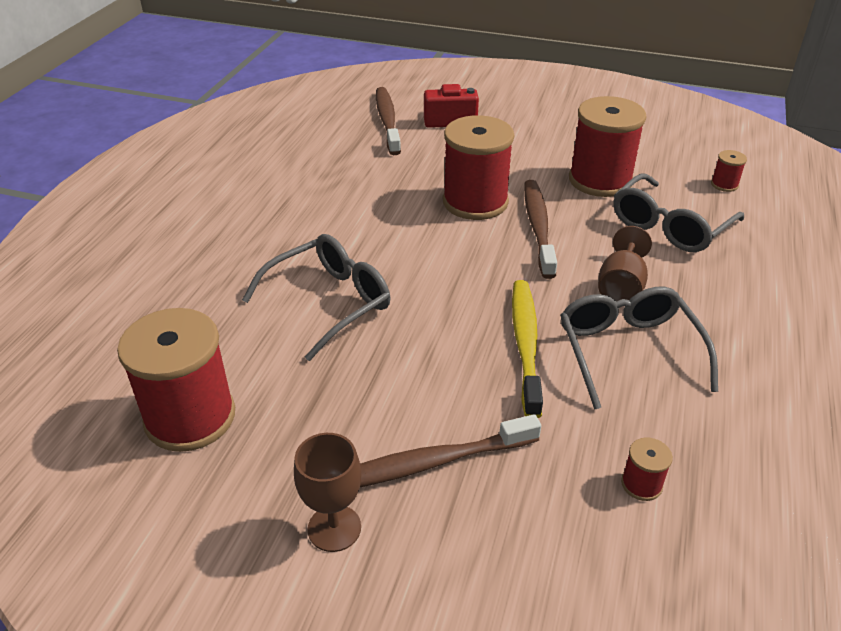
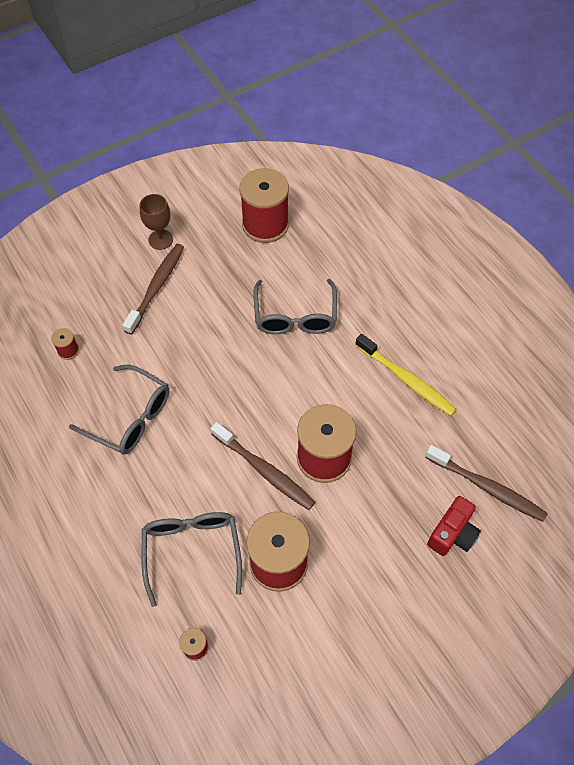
camera: 130 degrees right, 20 degrees up
yellow toothbrush [512,280,543,418] -> yellow toothbrush moved to [355,334,456,416]
brown goblet [598,226,652,302] -> none

